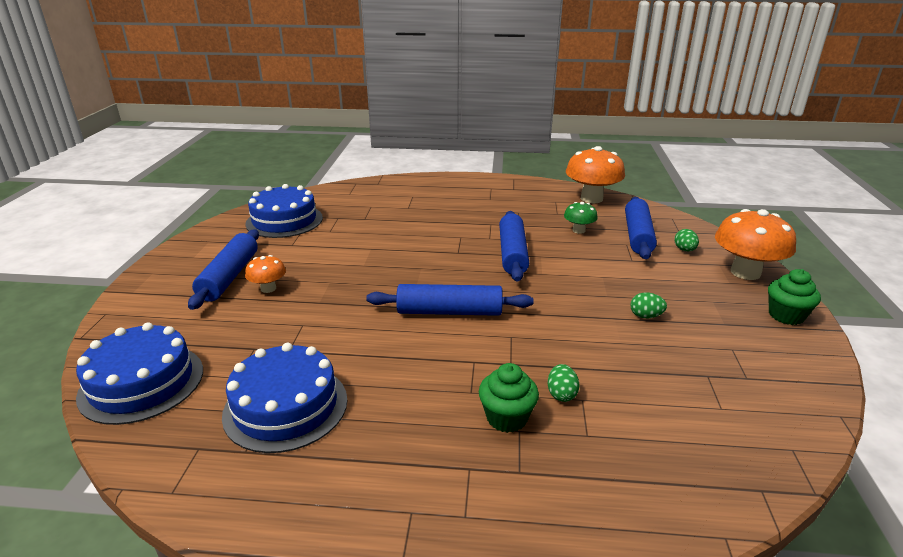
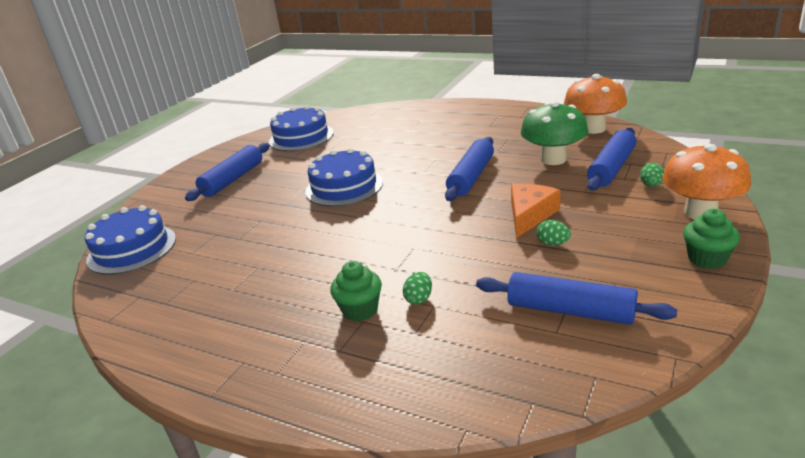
camera: 25 degrees right, 0 degrees up
blue cake [222,343,347,453] -> blue cake moved to [305,148,383,207]
orange mushroom [245,255,286,293] -> none
blue rolling pin [366,284,534,316] -> blue rolling pin moved to [476,272,677,325]
green mushroom [564,202,598,234] -> green mushroom [521,101,588,165], size x1.94
none -> orange cheese [511,184,560,238]

